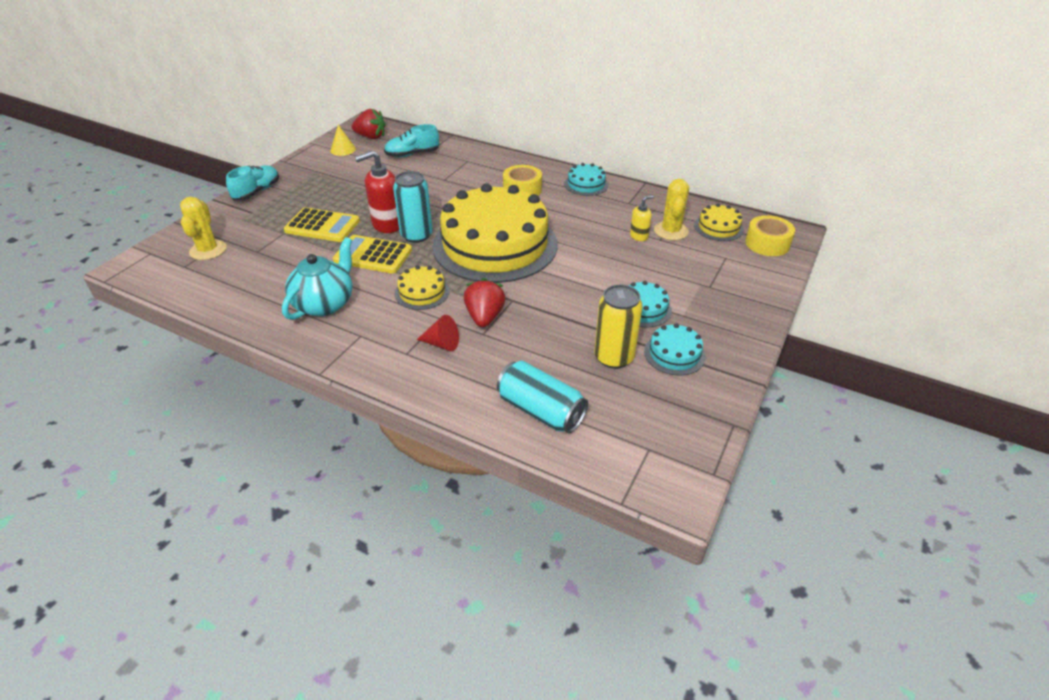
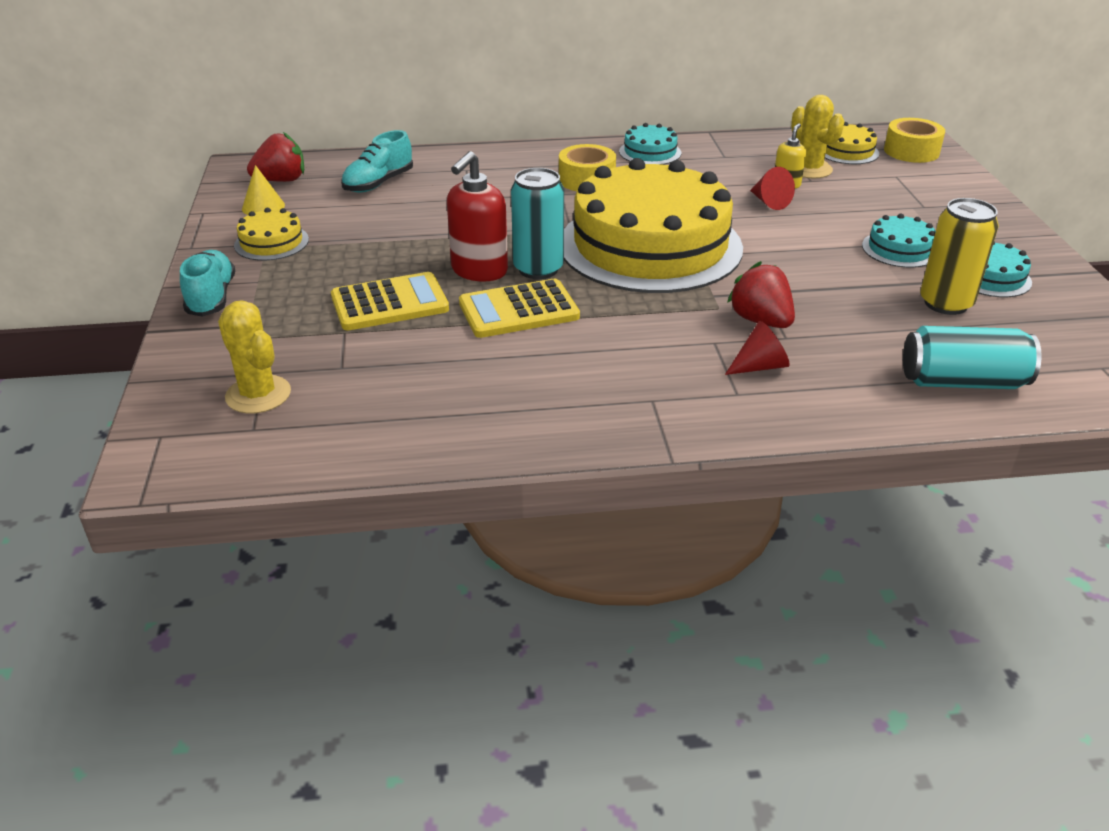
camera: 35 degrees left, 5 degrees down
turquoise teapot [282,237,352,320] -> none
yellow cake [395,265,450,310] -> yellow cake moved to [234,208,309,261]
none -> red cone [750,167,795,210]

